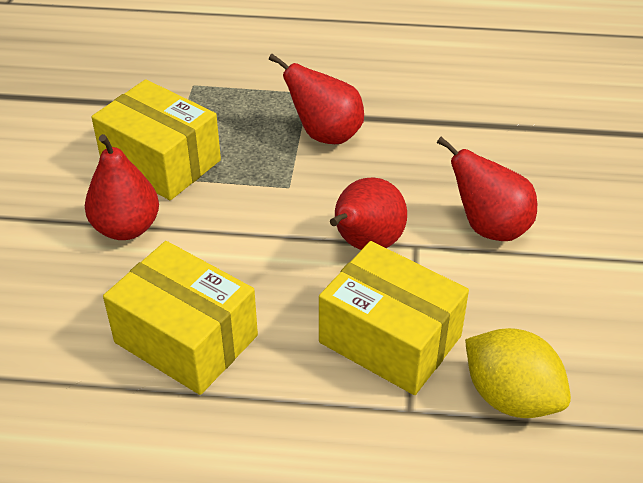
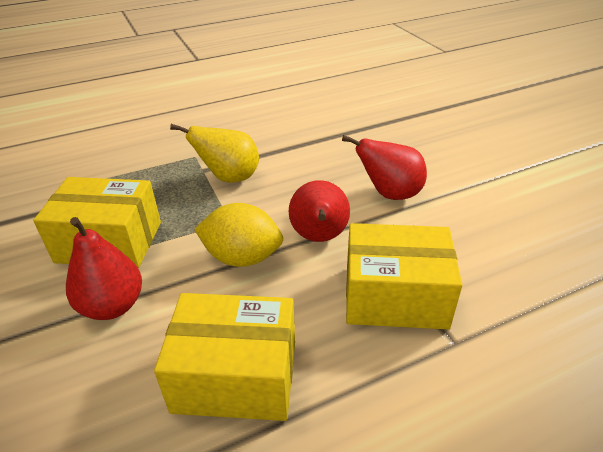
camera: 30 degrees left, 5 degrees down
red pear [269,54,364,144] -> yellow pear [170,124,259,183]
yellow lemon [465,328,571,418] -> yellow lemon moved to [194,203,283,267]

